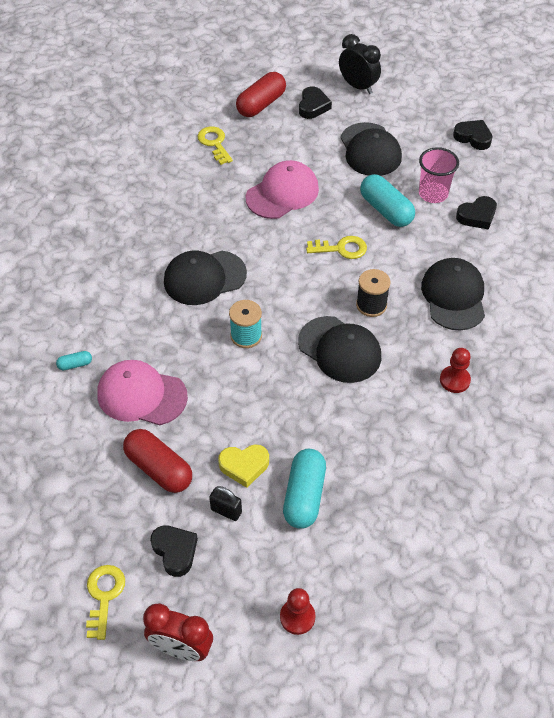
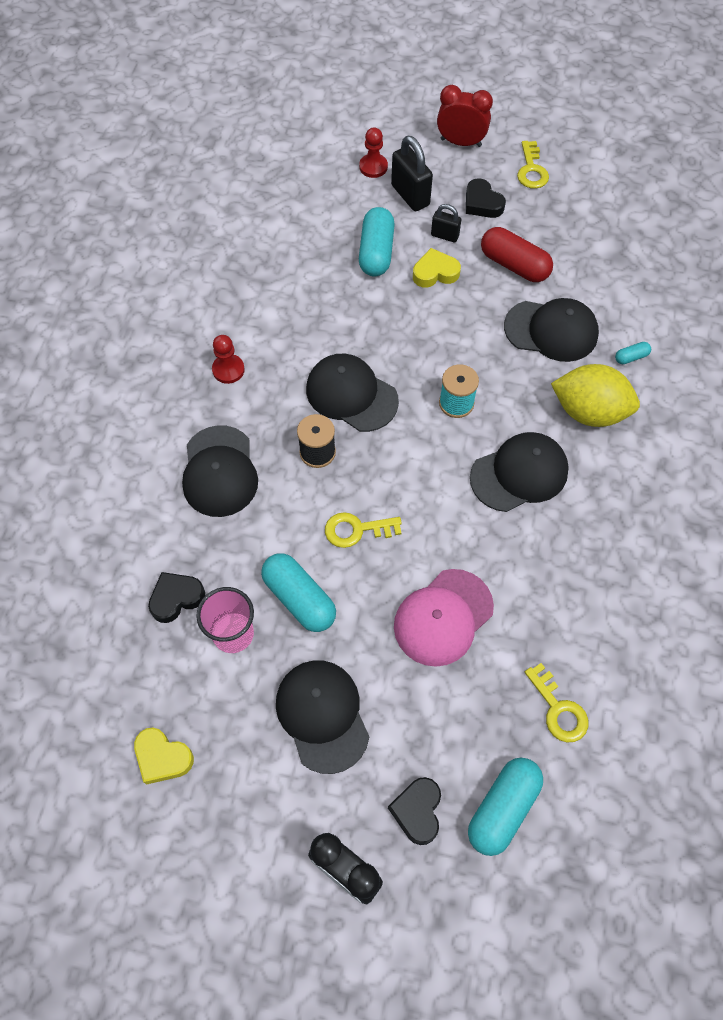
camera: 175 degrees right, 10 degrees up
pink cap [97,360,188,425] -> black cap [504,298,599,362]
red capsule [236,72,286,117] -> turquoise capsule [468,758,543,856]
black heart [453,120,492,150] -> yellow heart [134,728,194,785]
none -> black padlock [391,136,433,211]
none -> yellow lemon [551,364,640,427]

